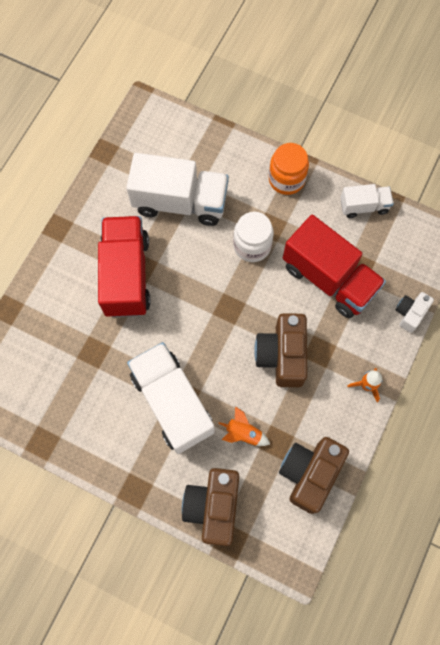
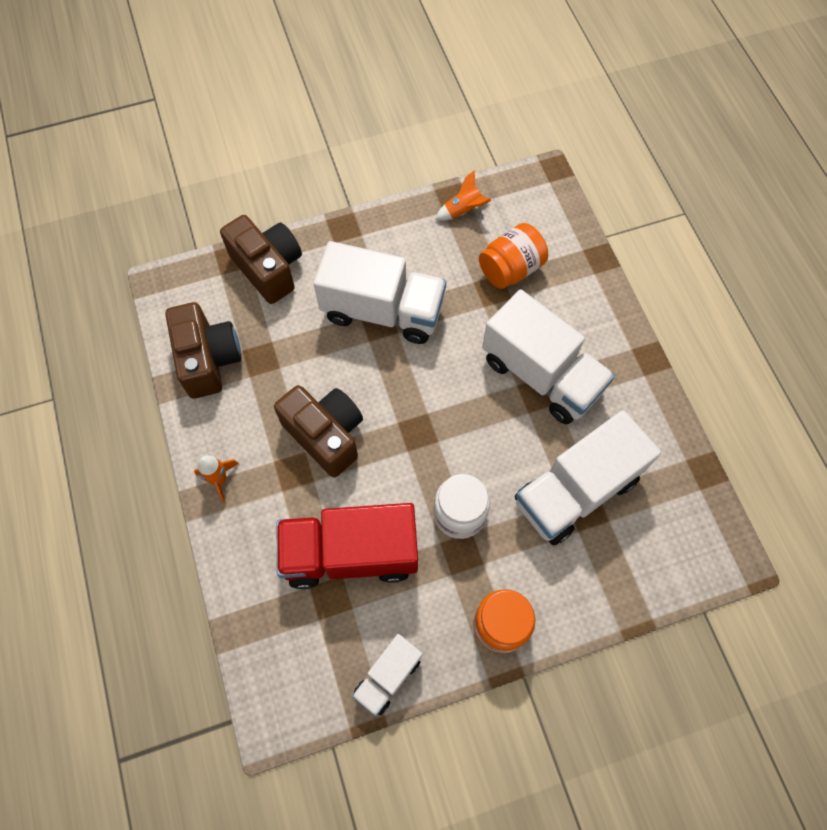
camera: 135 degrees right, 5 degrees down
red truck [98,216,151,317] -> white truck [482,289,615,424]
orange rocket [218,406,270,446] -> orange rocket moved to [435,170,491,221]
white camera [395,292,434,333] -> none
none -> orange jar [479,223,548,289]

